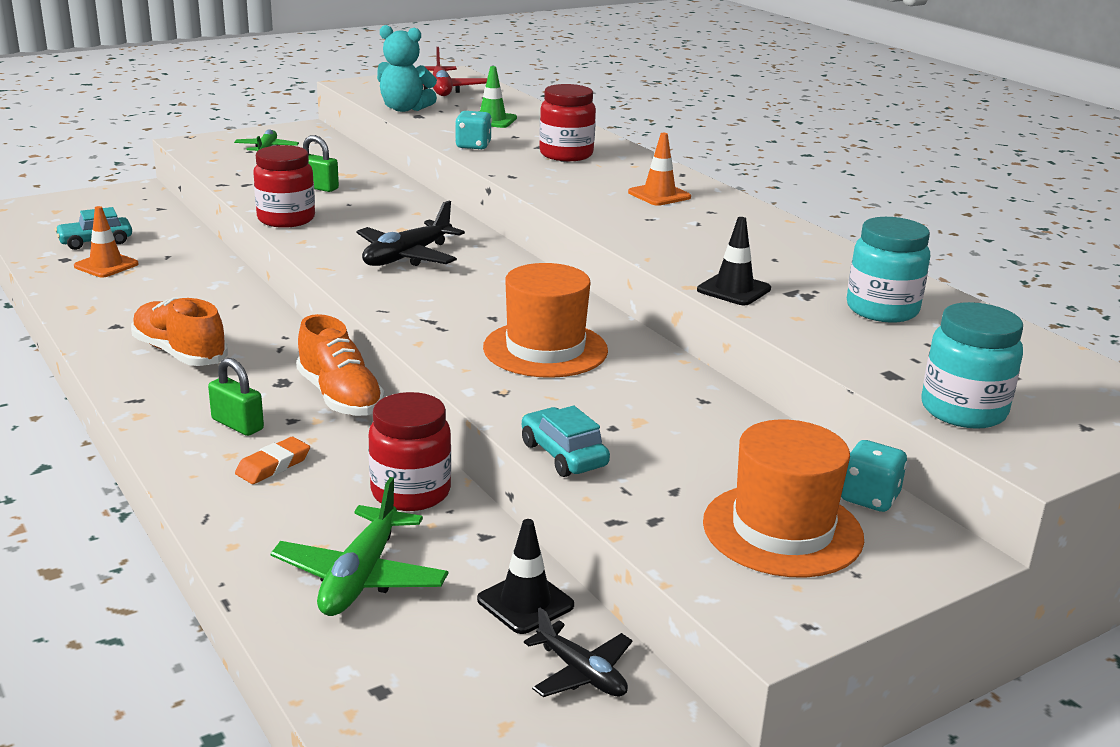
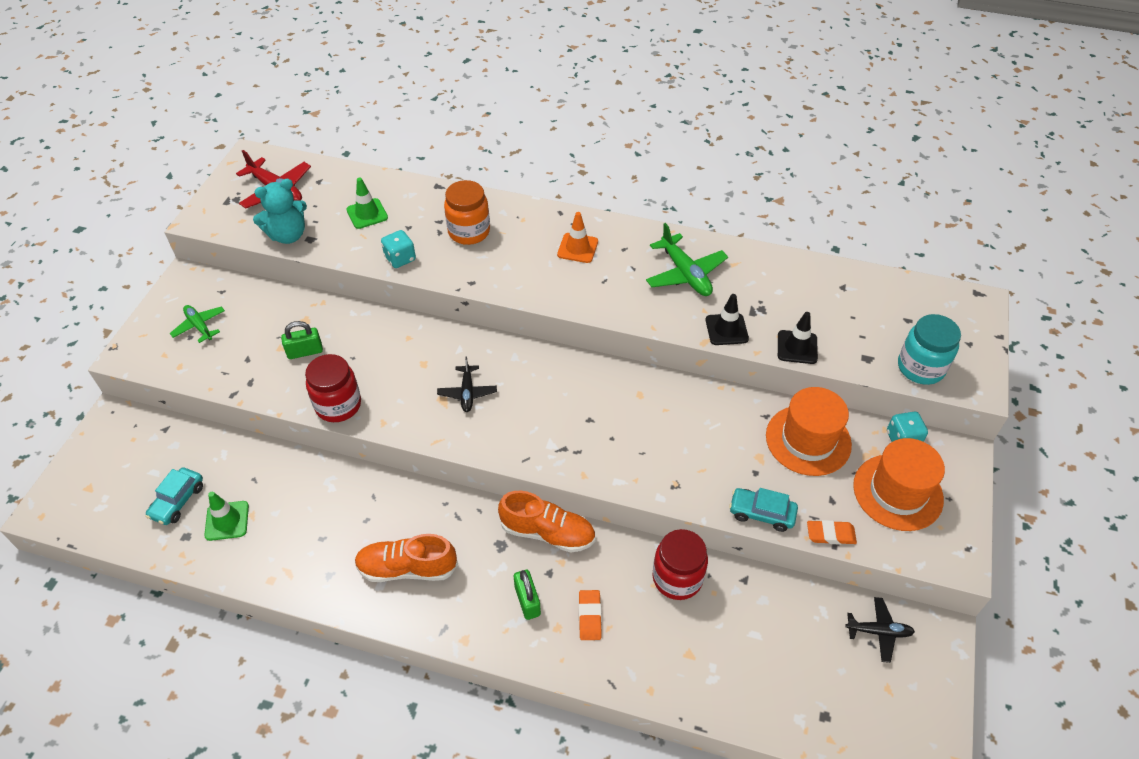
camera: 40 degrees left, 25 degrees up
orange traffic cone [74,206,138,278] -> green traffic cone [204,492,249,541]
green padlock [208,358,264,436] -> green padlock turned 75 degrees clockwise [514,570,541,620]
green plane [270,477,448,616] -> green plane moved to [646,223,728,296]
black plane [357,201,465,266] -> black plane [437,356,497,412], size x0.63
black traffic cone [477,519,574,634] -> black traffic cone moved to [778,312,818,364]
orange hat [483,263,608,378] -> orange hat moved to [766,387,852,476]
red jar [539,84,596,161] -> orange jar [444,180,490,245]
turquoise jar [847,217,930,323] -> none
none -> orange eraser [807,520,857,545]

